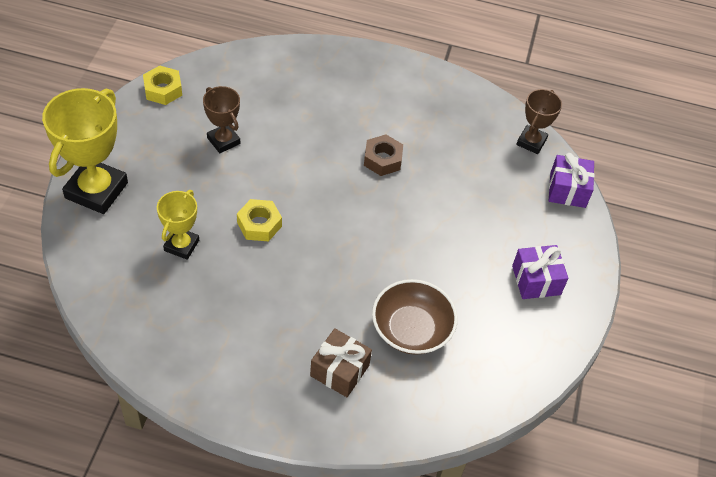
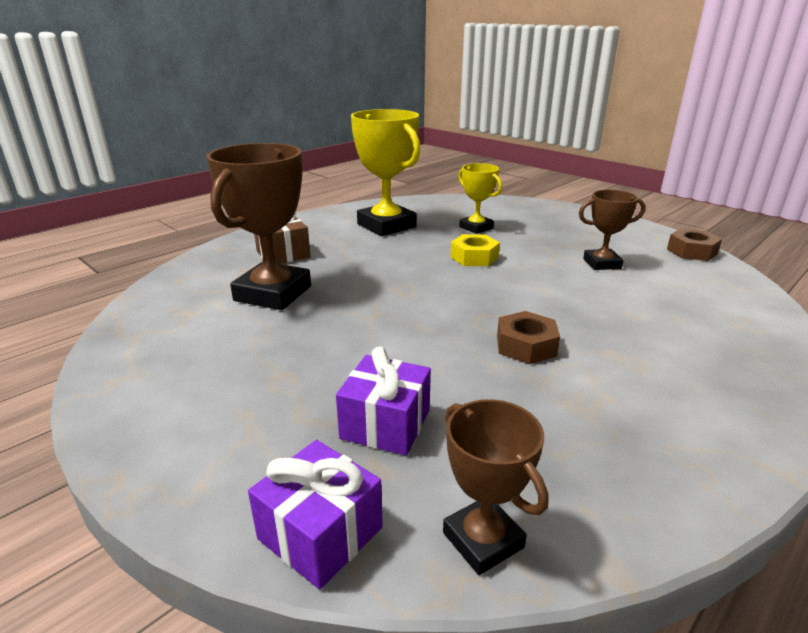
camera: 125 degrees right, 25 degrees down
yellow trophy [42,88,128,214] -> yellow trophy moved to [351,109,420,236]
yellow nut [143,65,182,105] -> brown nut [667,228,722,261]
brown bowl [372,279,458,355] -> brown trophy [206,143,311,310]
purple gift [512,245,568,299] -> purple gift moved to [336,347,431,456]

